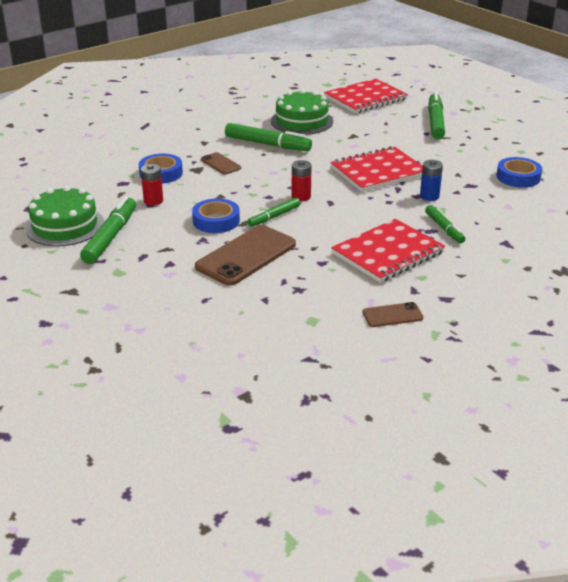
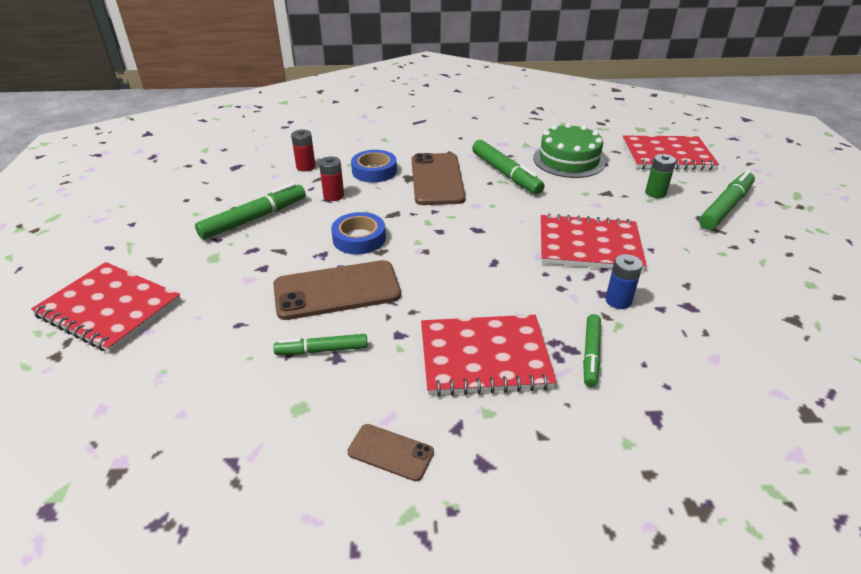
camera: 35 degrees right, 5 degrees up
green cake [25,186,104,246] -> none
brown phone [201,152,241,175] -> brown phone [412,153,466,205], size x1.99
green marker [247,197,300,227] -> green marker moved to [273,334,368,355]
red battery [292,160,312,201] -> red battery moved to [291,129,316,171]
blue tape [496,157,542,188] -> none
none -> red notebook [31,262,181,353]
none -> green battery [645,154,676,198]

